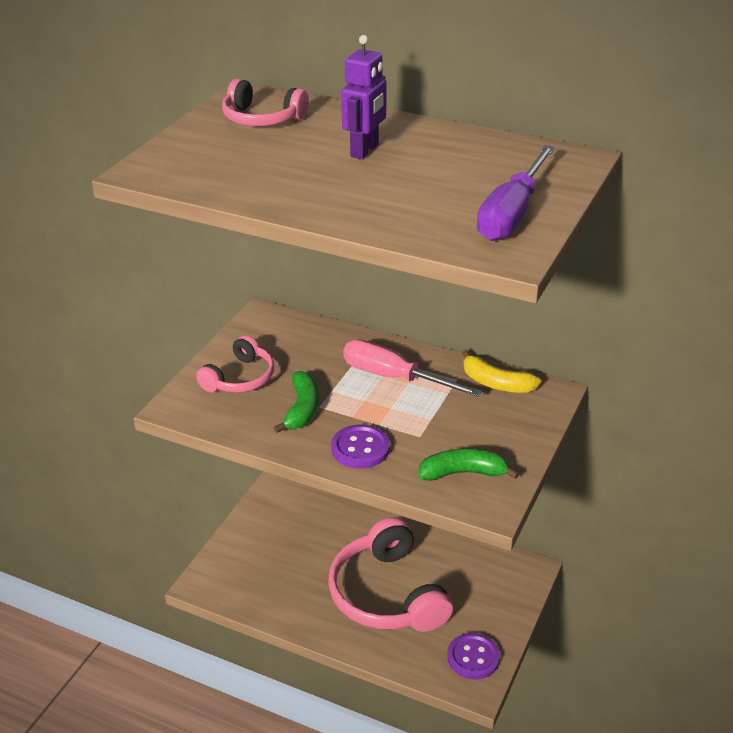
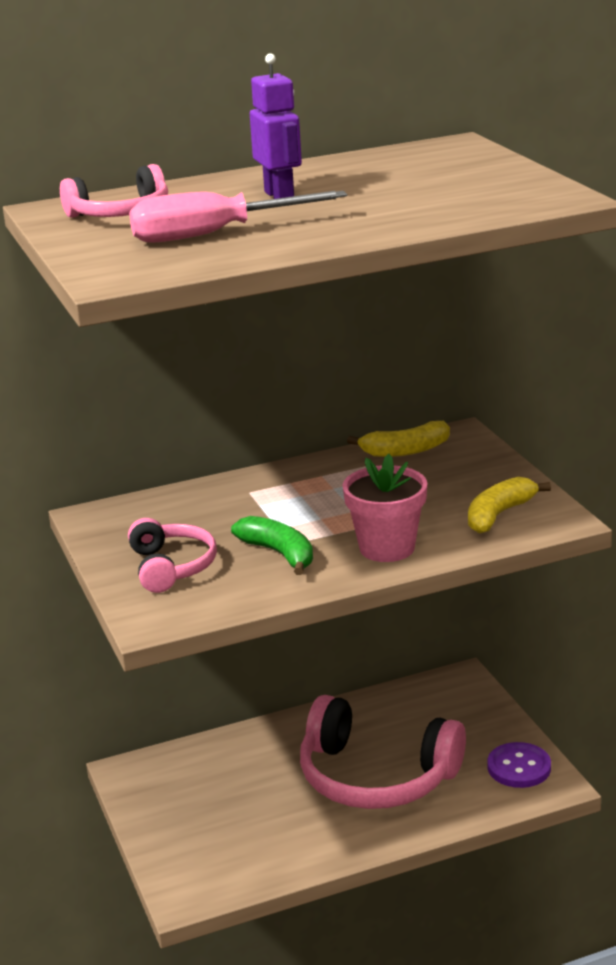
camera: 45 degrees left, 10 degrees down
purple button [331,425,390,469] -> pink flower pot [343,454,427,562]
pink screwdriver [343,339,482,397] -> pink screwdriver moved to [129,191,347,243]
green banana [419,449,519,481] -> yellow banana [468,477,551,534]
purple screwdriver [477,145,555,241] -> none

